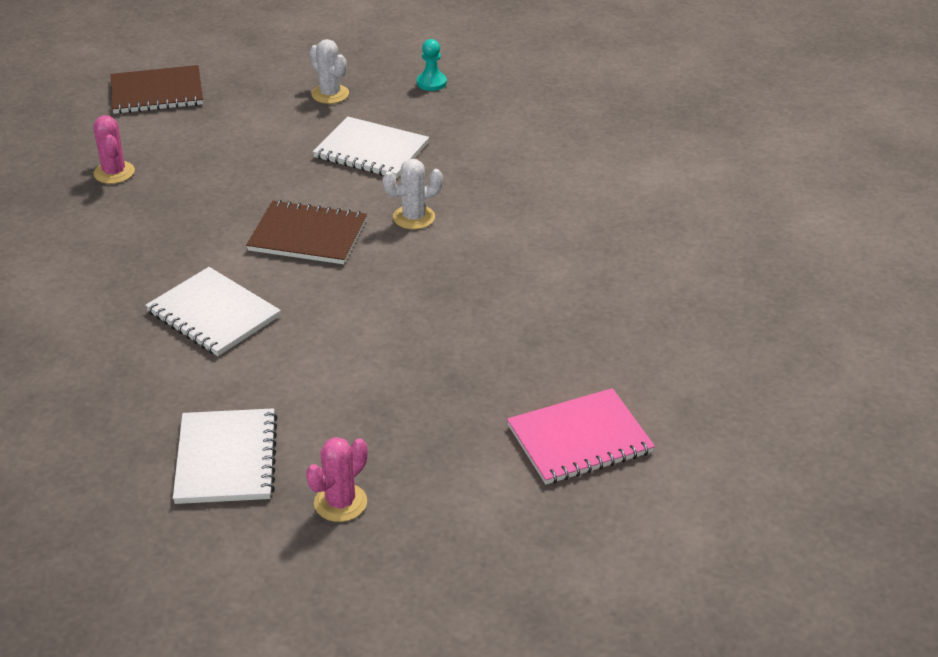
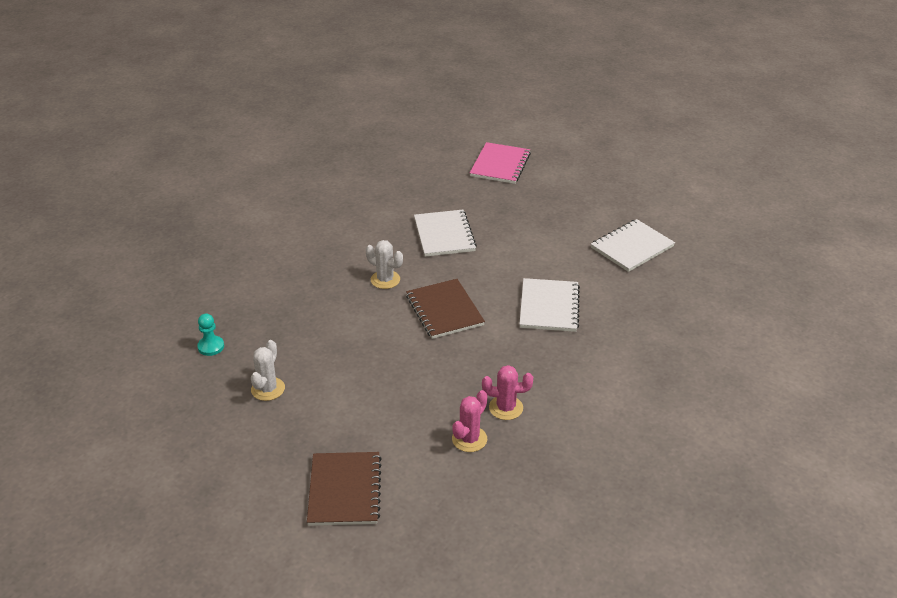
camera: 125 degrees left, 0 degrees up
brown notebook [111,65,203,114] -> brown notebook turned 45 degrees clockwise [307,452,382,526]
pink cactus [306,437,368,522] -> pink cactus moved to [482,365,533,420]
white notebook [313,116,429,179] -> white notebook moved to [414,210,477,257]
pink notebook [507,388,655,485] -> pink notebook turned 75 degrees clockwise [470,142,531,184]

